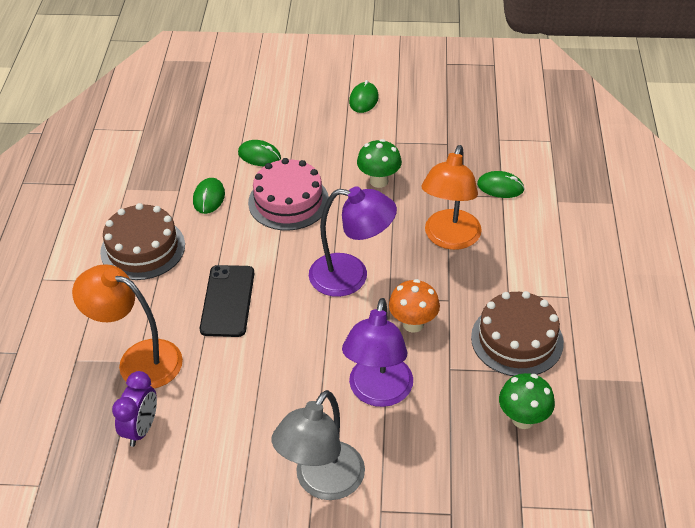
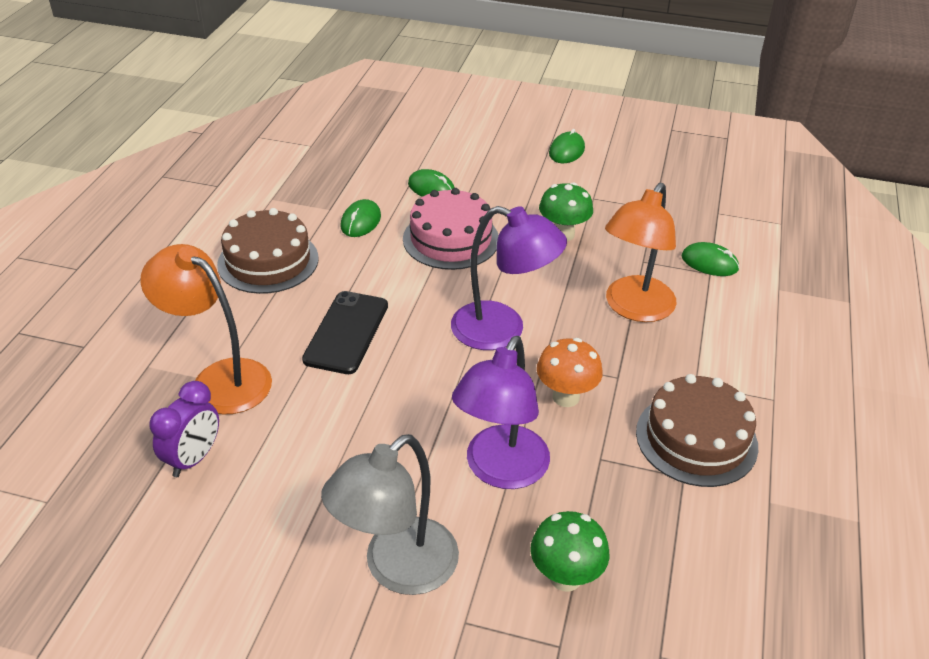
camera: 10 degrees right, 5 degrees down
green mushroom [499,373,555,429] -> green mushroom moved to [531,511,610,592]

